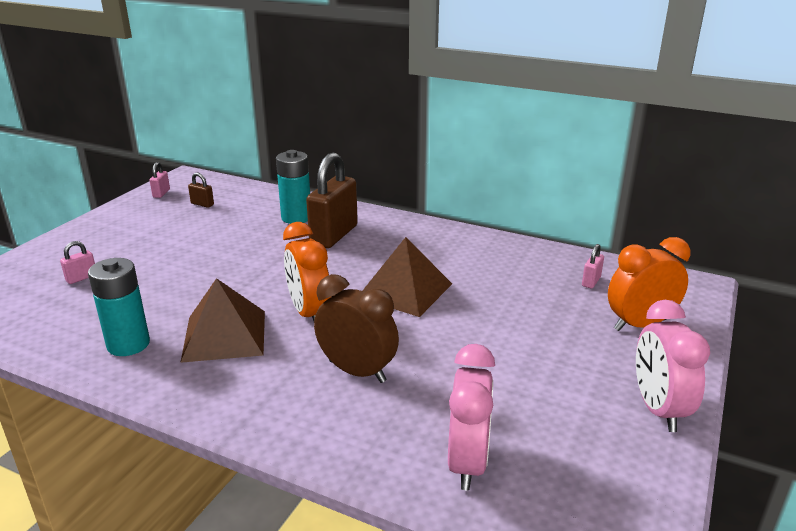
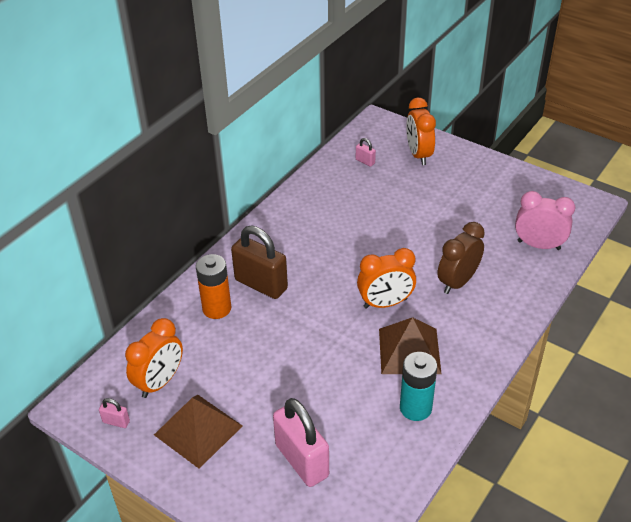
camera: 80 degrees left, 15 degrees up
pink padlock [60,241,95,284] -> pink padlock [273,398,329,487], size x2.33
brown padlock [188,173,214,208] -> orange clock [125,318,183,398]
turquoise battery [276,150,310,224] -> orange battery [196,254,231,319]
brown pyramid [362,237,452,317] -> brown pyramid moved to [154,395,242,468]
pink clock [636,300,710,432] -> none

